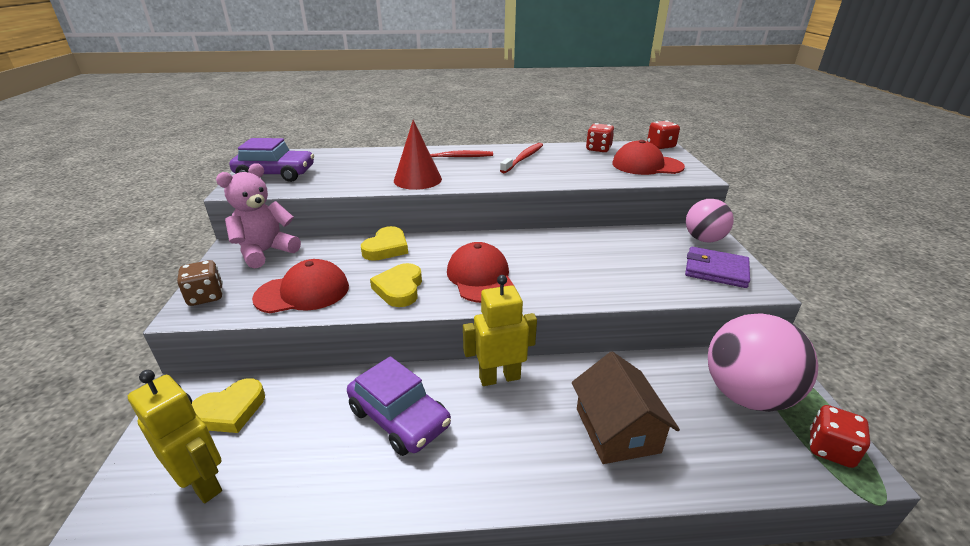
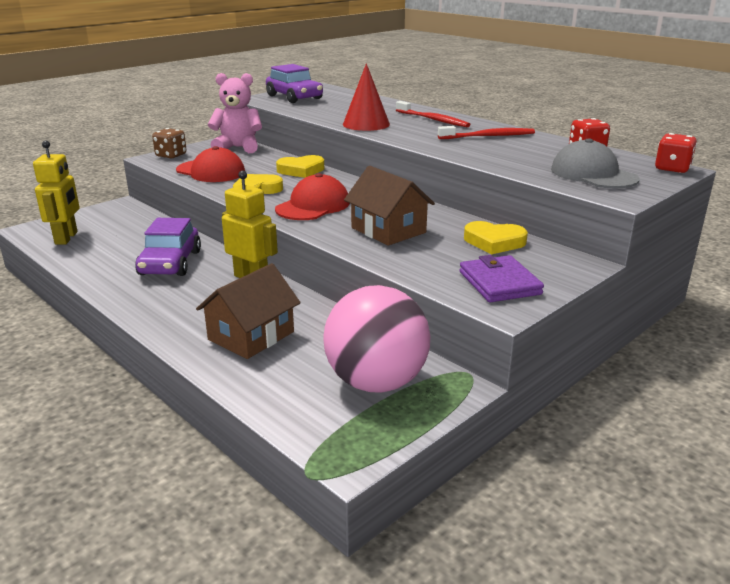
camera: 50 degrees right, 5 degrees down
yellow heart [192,379,265,433] -> yellow heart moved to [464,221,528,255]
red cap [612,140,685,175] -> grey cap [551,138,639,189]
pink ball [686,199,734,242] -> none
red dice [809,405,870,468] -> none
none -> brown house [344,166,435,246]

